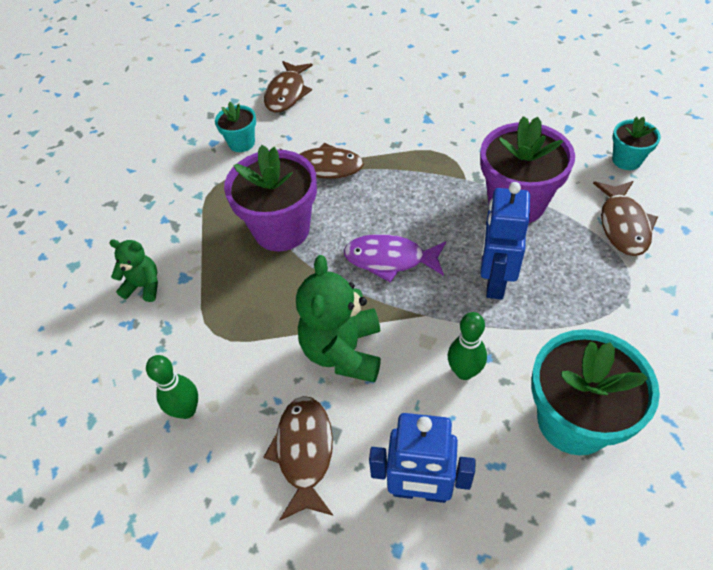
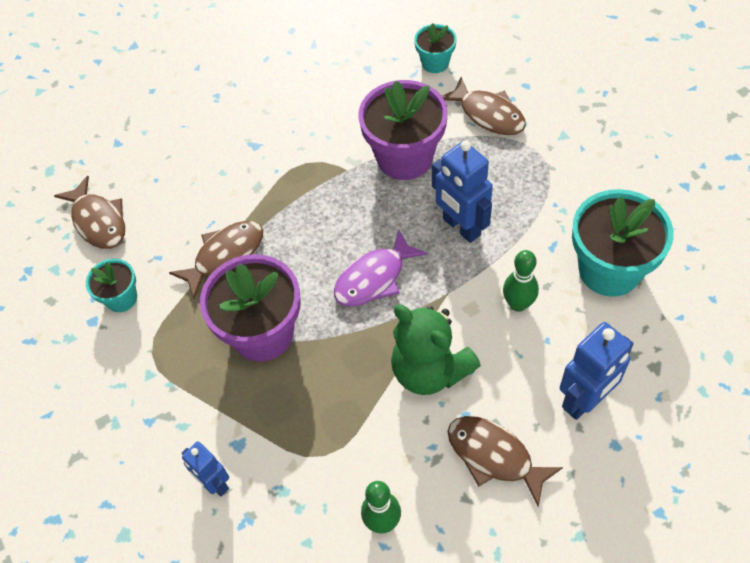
camera: 50 degrees left, 5 degrees up
green teddy bear [109,240,158,302] -> blue robot [182,441,229,496]

